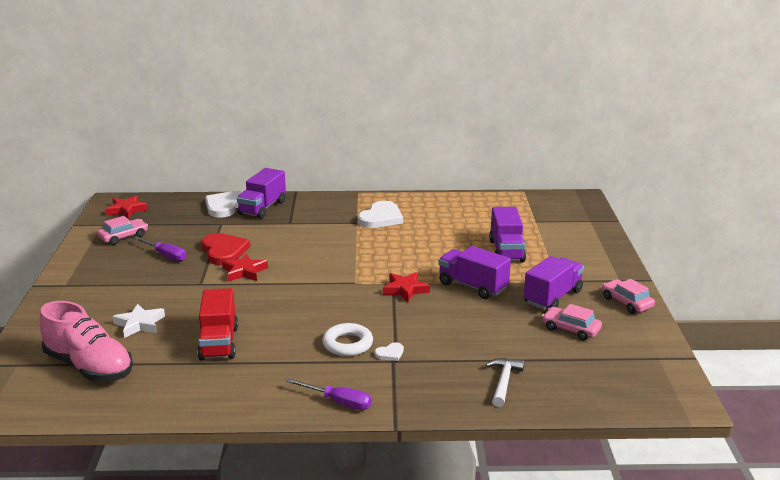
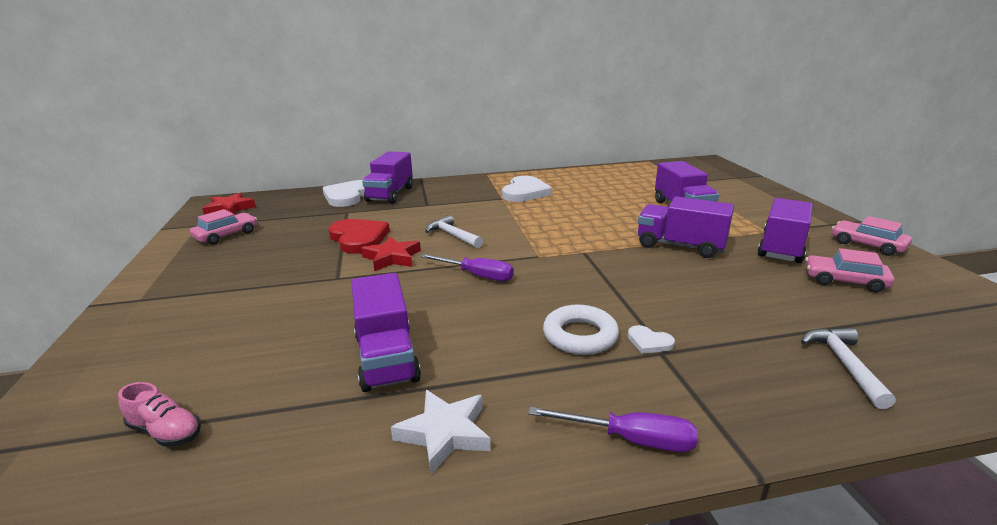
camera: 10 degrees left, 0 degrees up
pink shoe [39,301,133,381] -> pink shoe [118,382,201,447], size x0.44
white star [112,303,165,338] -> white star moved to [391,390,491,474]
purple screwdriver [133,236,186,261] -> purple screwdriver moved to [420,254,514,281]
red truck [197,288,238,360] -> purple truck [351,273,421,392]
white heart [375,342,404,361] -> white heart turned 75 degrees clockwise [628,325,675,354]
red star [383,272,430,302] -> none
none -> white hammer [425,215,483,248]

